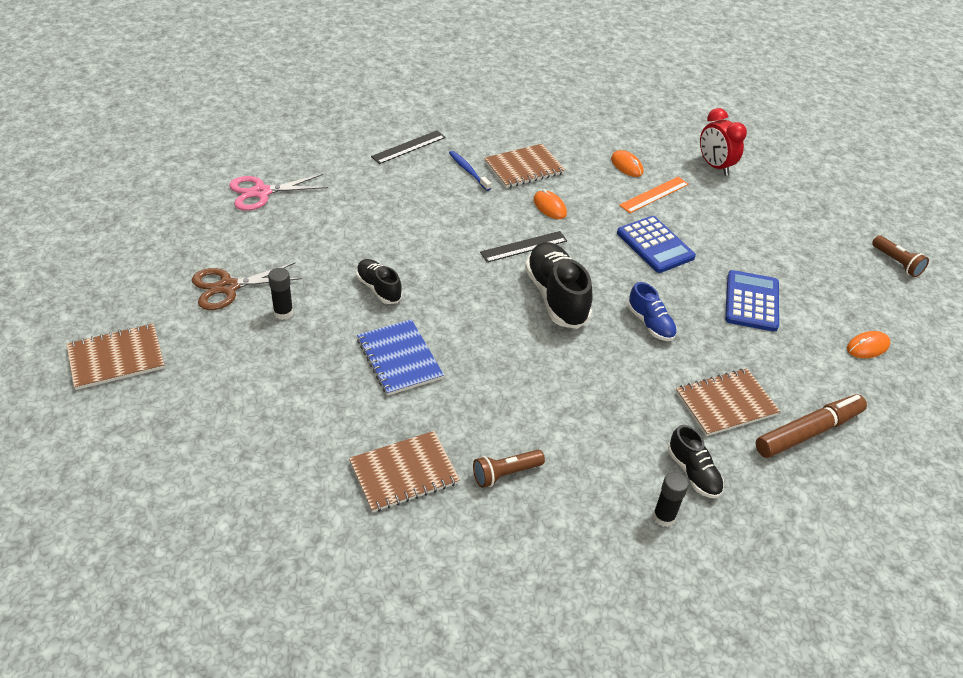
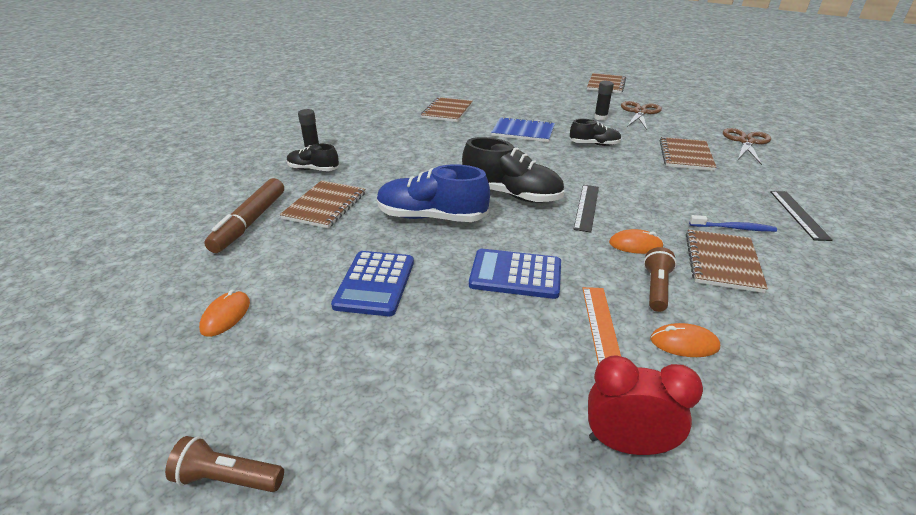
camera: 135 degrees right, 10 degrees down
pink scissors [229,174,328,211] -> brown scissors [723,128,771,165]
brown flashlight [473,450,545,488] -> brown flashlight moved to [644,247,677,312]
blue shoe [628,282,677,341] -> blue shoe [377,164,490,222], size x1.74
blue calculator [725,270,779,332] -> blue calculator turned 45 degrees clockwise [331,251,414,316]
none -> brown notebook [659,137,716,171]

